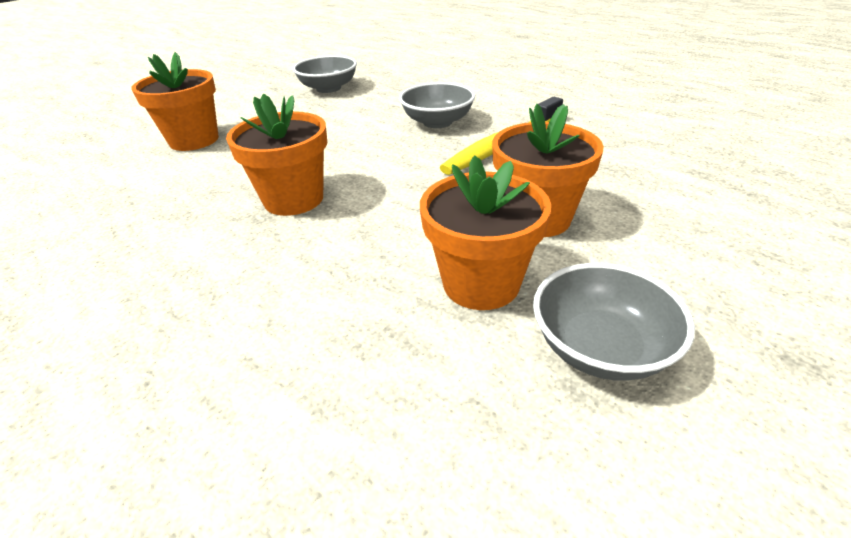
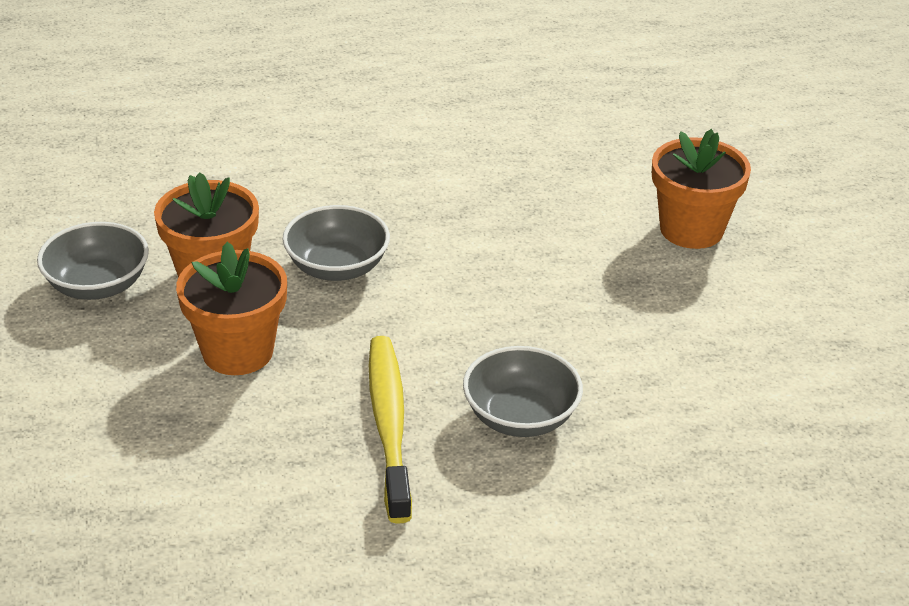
camera: 125 degrees right, 0 degrees up
orange flower pot [226,94,327,216] -> none
grey bowl [293,55,357,93] -> grey bowl moved to [283,205,390,281]

